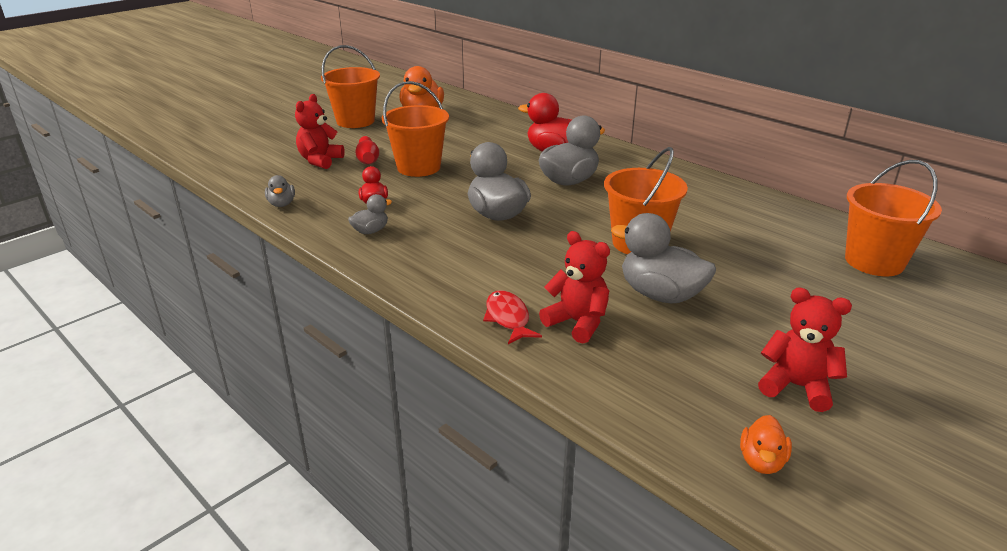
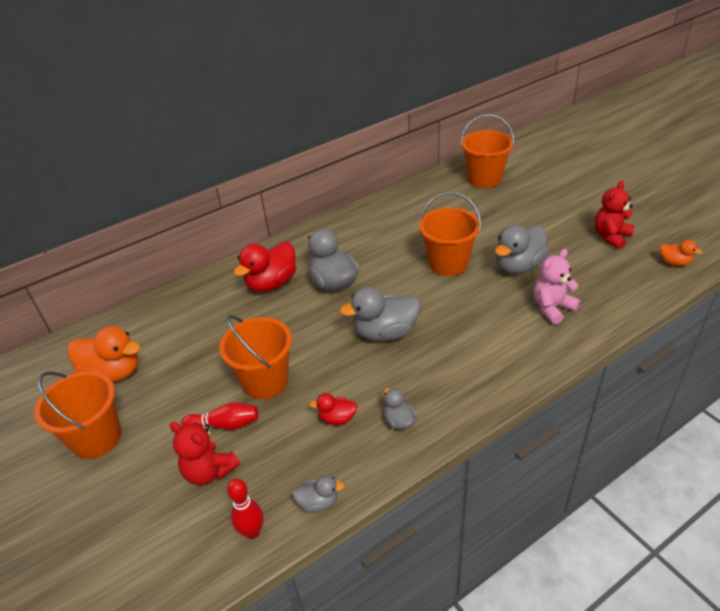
camera: 75 degrees left, 10 degrees up
red fish [483,290,542,344] -> none
red teddy bear [539,231,610,343] -> pink teddy bear [534,249,580,325]
none -> red bowling pin [227,479,263,539]

